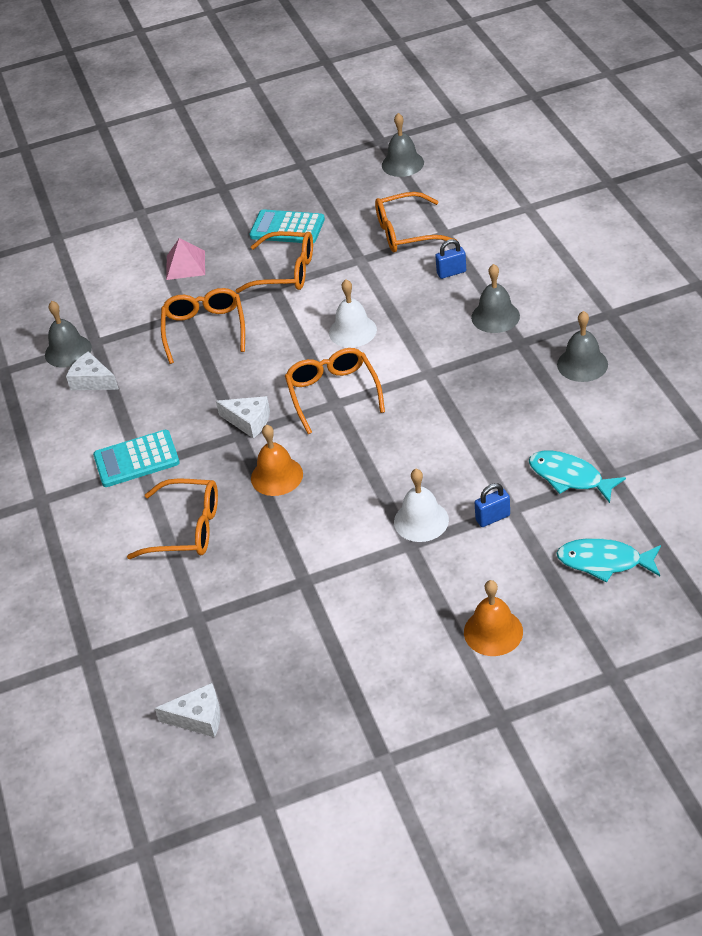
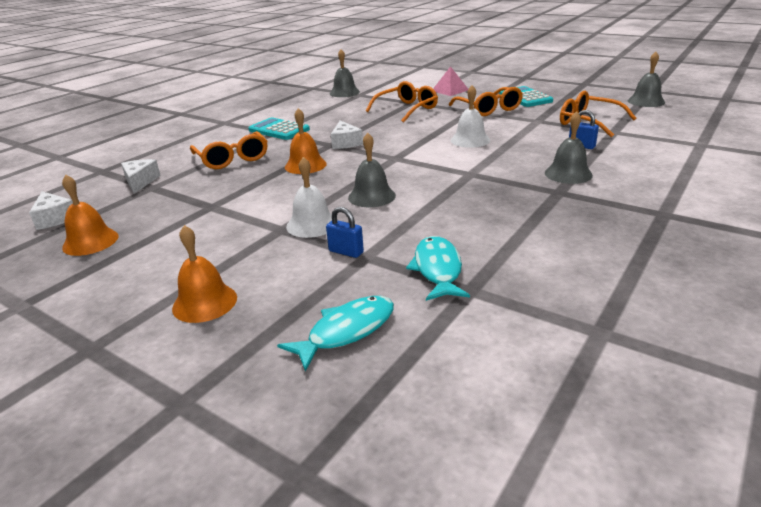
camera: 50 degrees right, 15 degrees down
white cheese [66,351,119,390] -> white cheese moved to [121,159,161,194]
orange glasses [285,348,385,434] -> none
turquoise fish [556,538,661,582] -> turquoise fish turned 75 degrees clockwise [277,296,394,372]
grey bell [557,311,608,382] -> grey bell moved to [348,133,396,207]
none -> orange bell [62,175,118,256]

